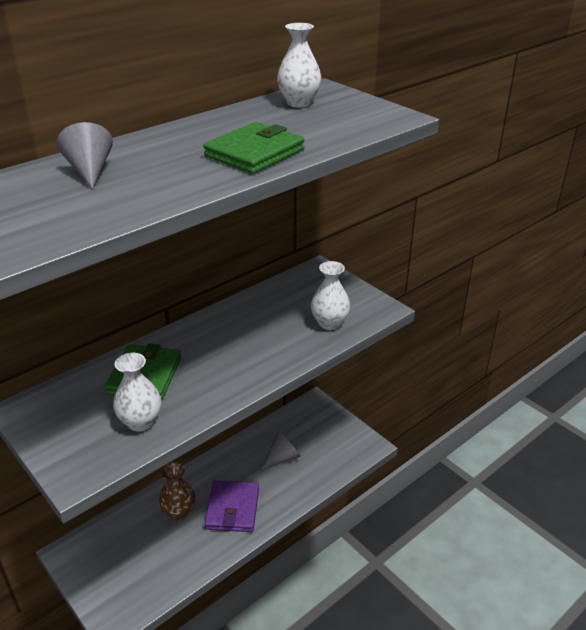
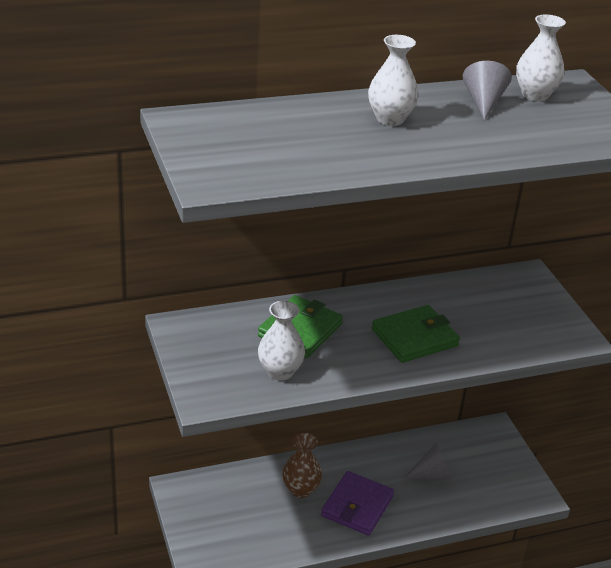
camera: 20 degrees right, 0 degrees up
grey cone [56,122,113,189] -> grey cone moved to [462,61,512,120]
green wallet [203,122,305,174] -> green wallet moved to [372,305,460,363]
white vase [311,261,350,330] -> white vase moved to [368,35,419,126]

